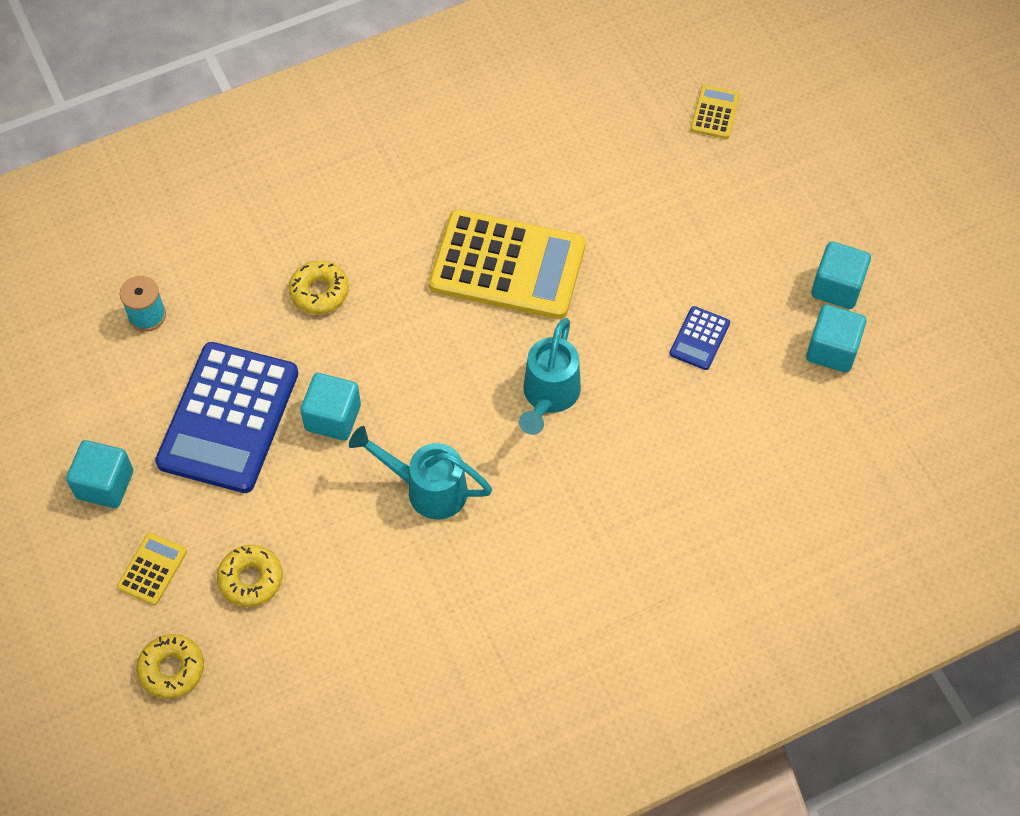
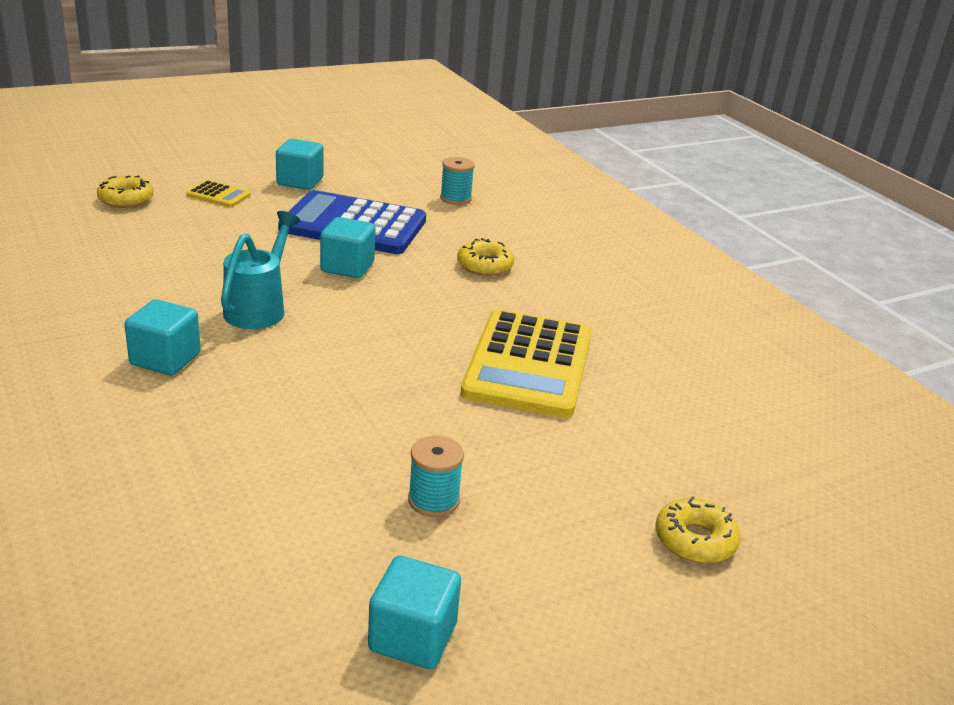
camera: 85 degrees right, 30 degrees down
yellow donut [217,545,283,607] -> yellow donut moved to [655,496,741,563]
turquoise watering can [519,318,581,435] -> none
blue calculator [669,306,730,370] -> turquoise spool [408,436,464,517]
yellow calculator [690,85,740,139] -> none
turquoise cube [811,241,871,309] -> turquoise cube moved to [124,299,201,375]

